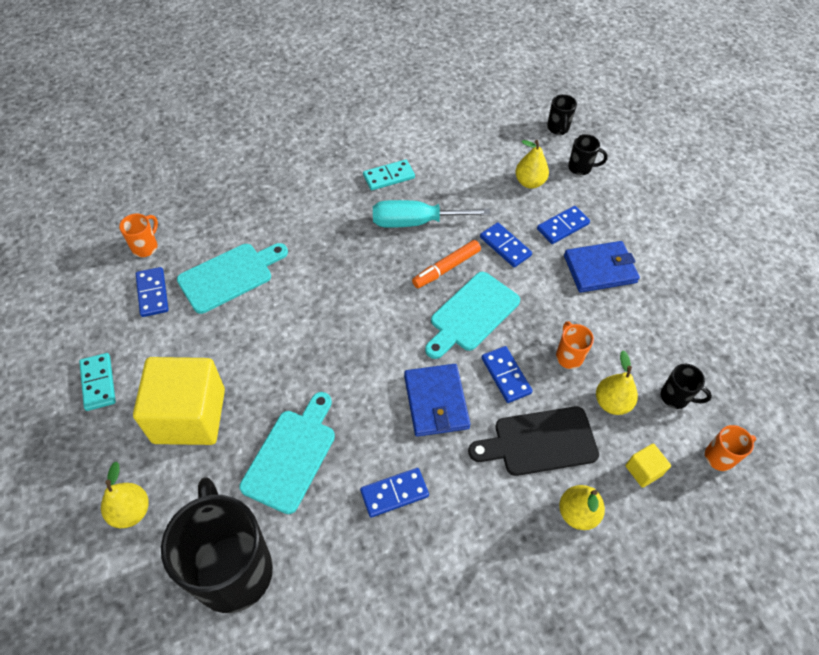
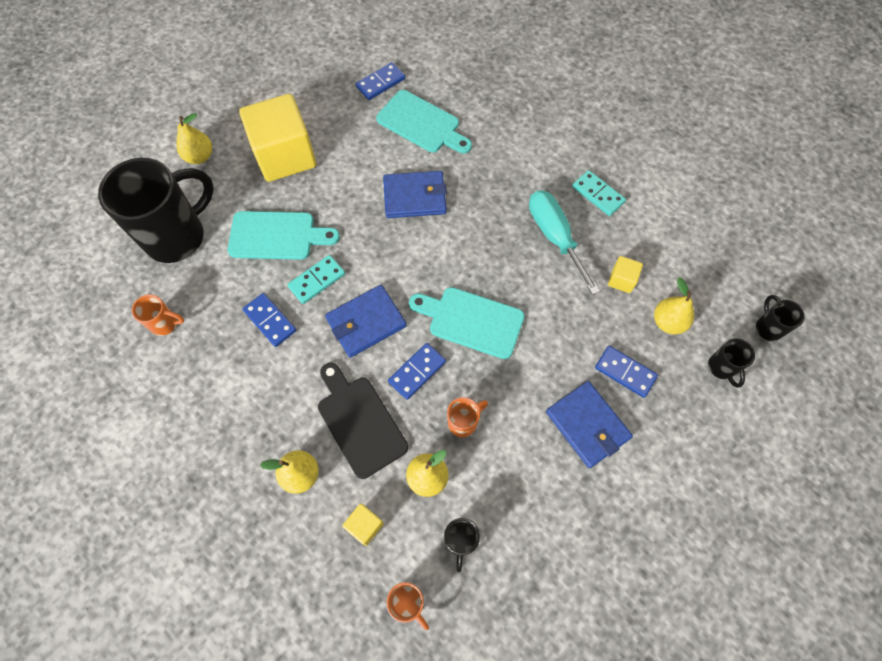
camera: 70 degrees right, 10 degrees up
turquoise domino [79,353,116,411] -> turquoise domino moved to [287,255,345,304]
orange mug [119,214,158,257] -> orange mug moved to [132,294,184,336]
orange marker [412,240,481,288] -> none
blue domino [480,222,532,267] -> none
black mug [547,94,577,135] -> black mug turned 105 degrees clockwise [756,295,805,341]
none -> blue wallet [383,171,447,218]
none -> yellow cube [608,256,643,293]

